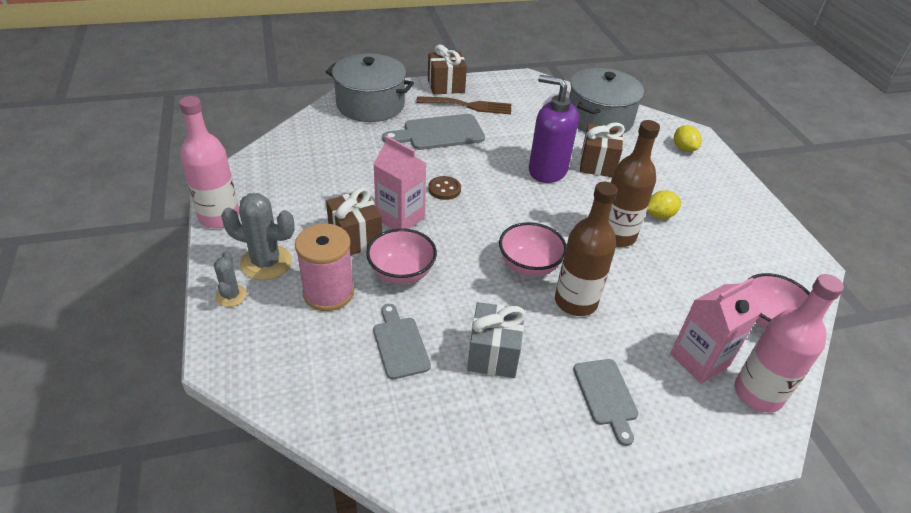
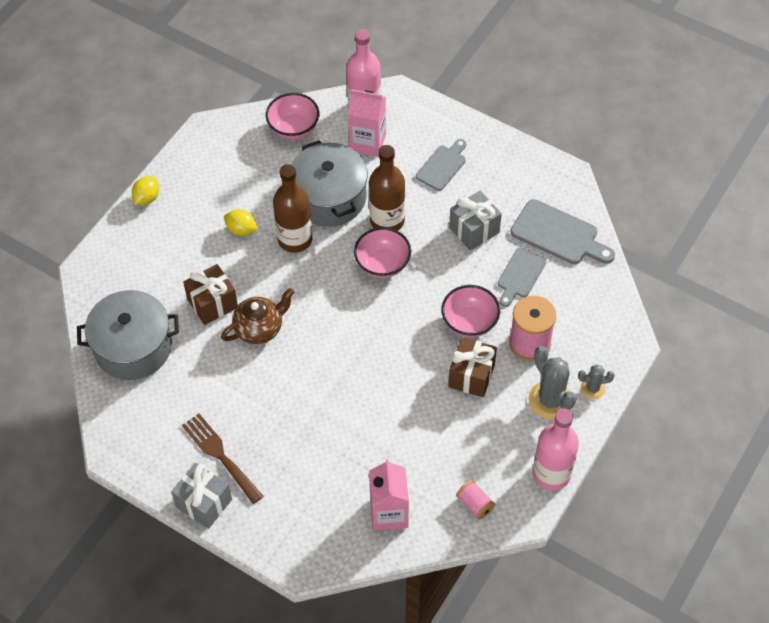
camera: 130 degrees left, 15 degrees up
grey cactus [214,251,247,307] -> grey cactus turned 45 degrees clockwise [578,364,615,399]
grey pot [326,54,414,122] -> grey pot moved to [291,140,368,227]
pink carton [373,136,426,229] -> pink carton moved to [369,459,409,531]
grey cutting board [382,114,485,150] -> grey cutting board moved to [510,199,615,264]
brown gift [428,44,467,95] -> grey gift [171,463,232,529]
brown button [428,176,461,200] -> none
purple soap dispenser [529,75,579,183] -> brown teapot [221,288,294,344]
yellow lemon [674,125,702,152] -> yellow lemon moved to [132,176,159,205]
none -> pink spool [456,480,495,520]

